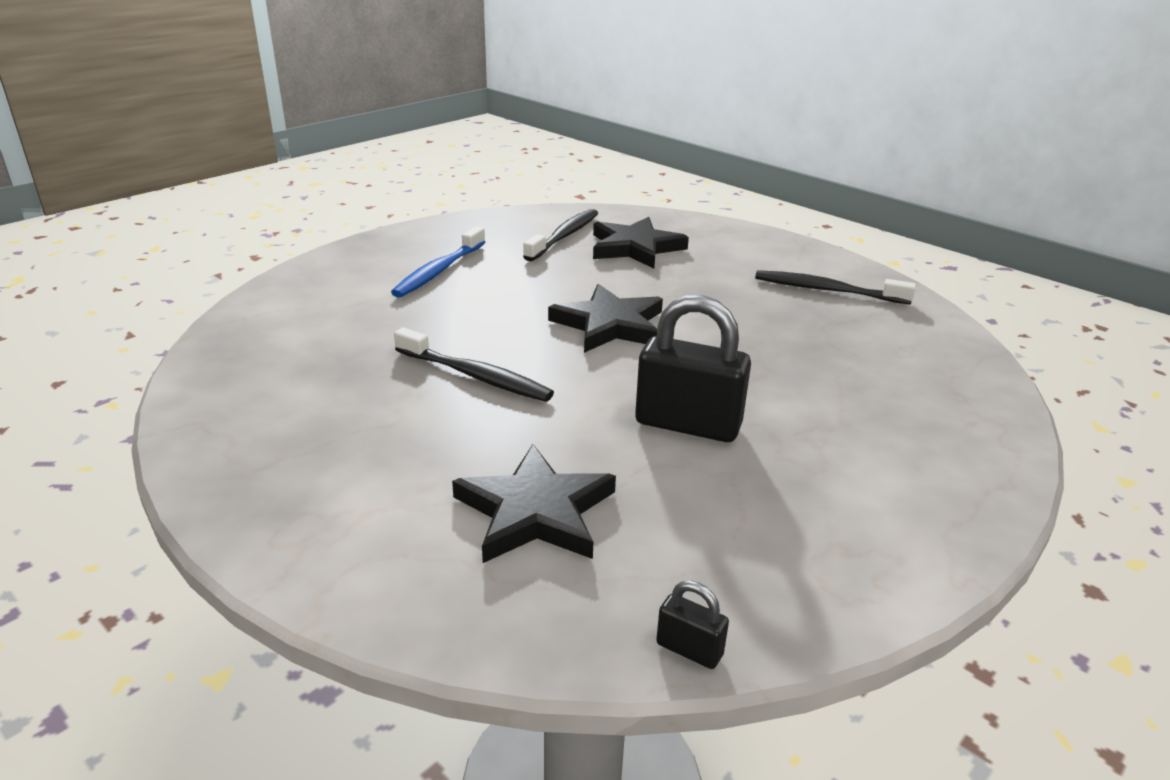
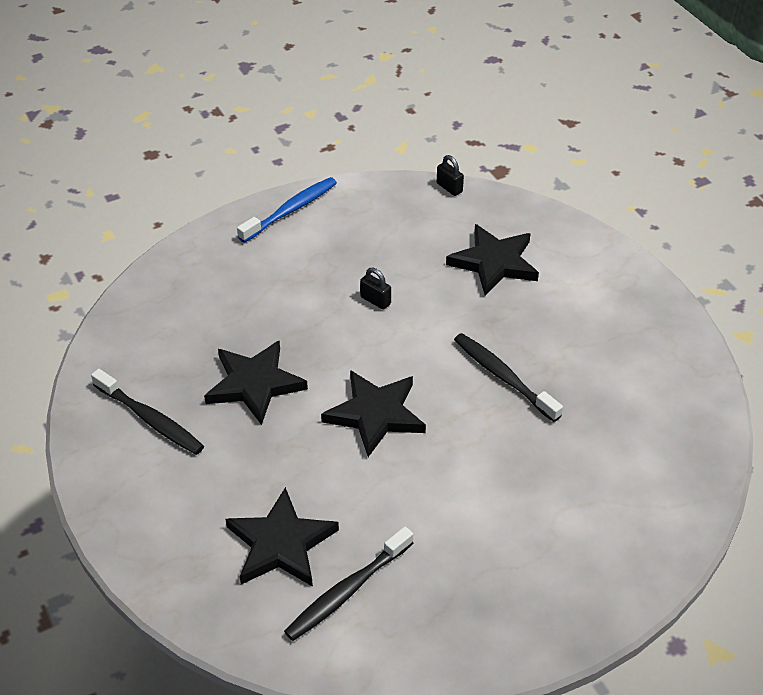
camera: 160 degrees left, 15 degrees up
blue toothbrush [391,226,485,298] -> blue toothbrush moved to [237,177,337,243]
black padlock [635,295,751,442] -> black padlock [360,268,391,310], size x0.46
none -> black star [204,340,308,425]

